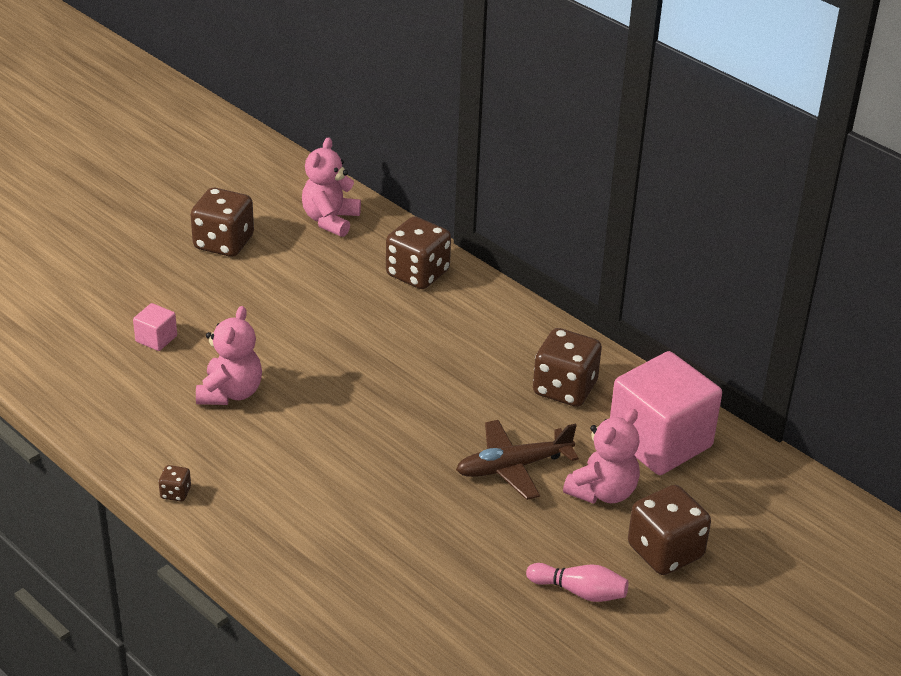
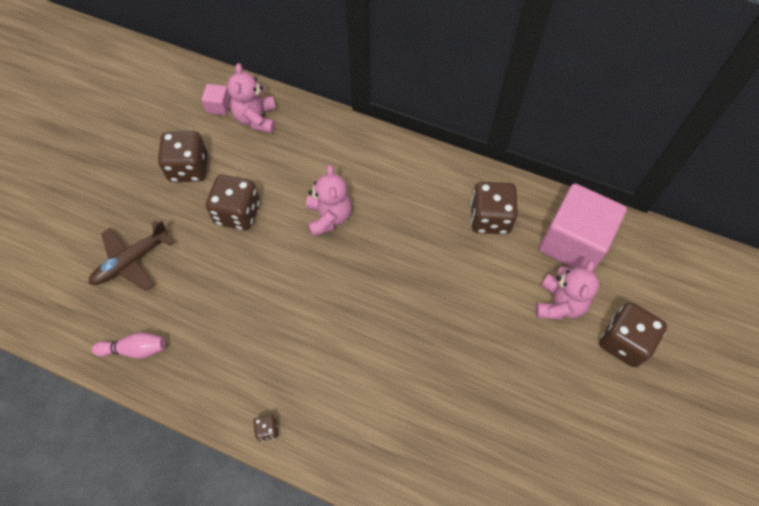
camera: 20 degrees left, 25 degrees up
pink cube [133,303,177,351] -> pink cube moved to [201,84,231,115]
pink teddy bear [196,306,262,405] -> pink teddy bear moved to [306,165,352,237]
brown dice [386,216,451,289] -> brown dice moved to [206,175,260,231]
brown plane [456,420,579,500] -> brown plane moved to [89,220,174,291]
pink bowling pin [526,563,628,602] -> pink bowling pin moved to [92,332,166,359]

